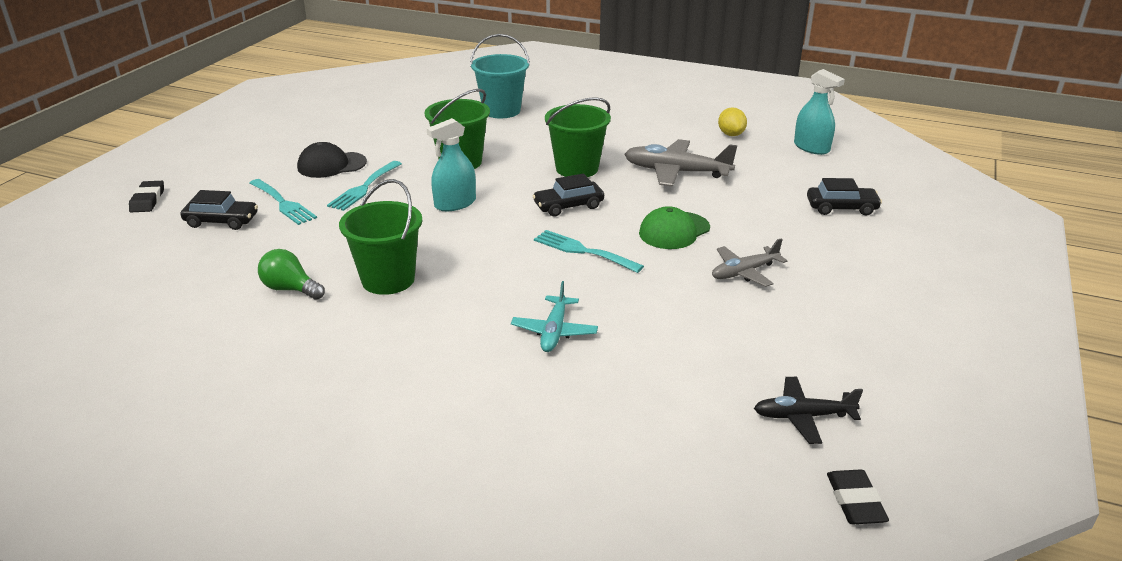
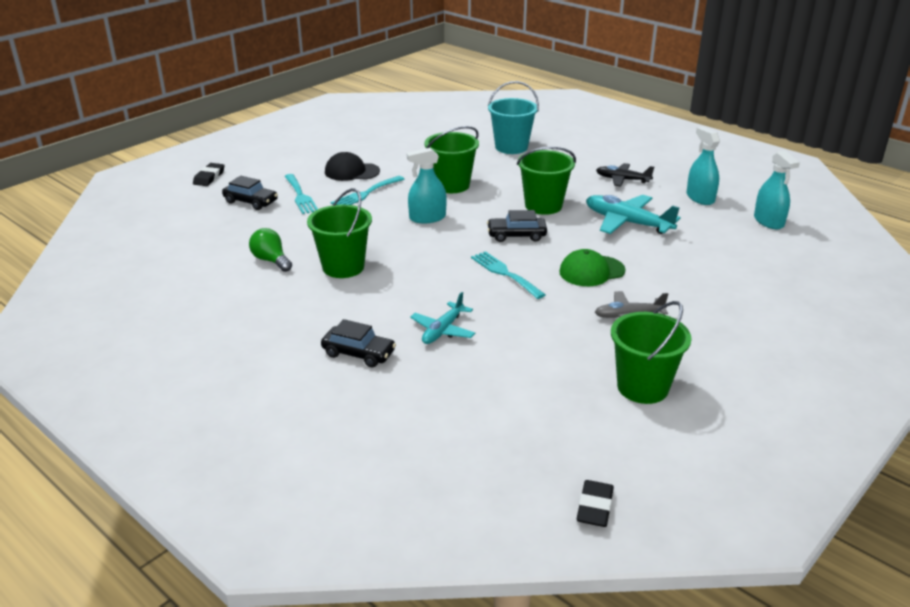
camera: 20 degrees right, 0 degrees up
grey plane [624,139,737,187] -> turquoise plane [586,195,681,234]
yellow lemon [718,108,747,136] -> turquoise spray bottle [687,127,720,205]
black plane [754,377,863,444] -> black plane moved to [596,163,654,187]
black car [807,178,882,216] -> black car moved to [321,319,396,367]
none -> green bucket [611,301,692,404]

